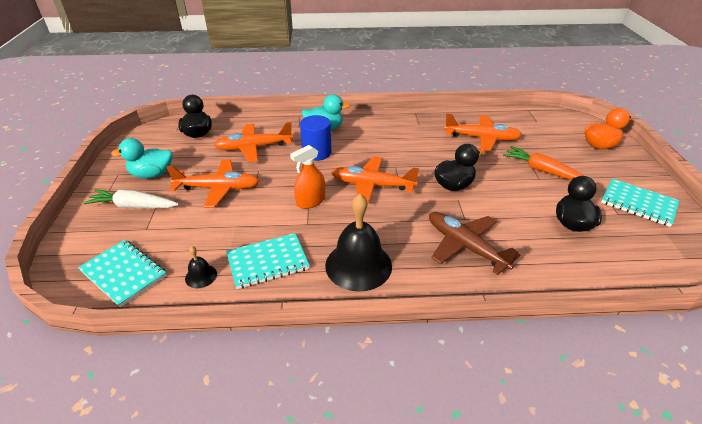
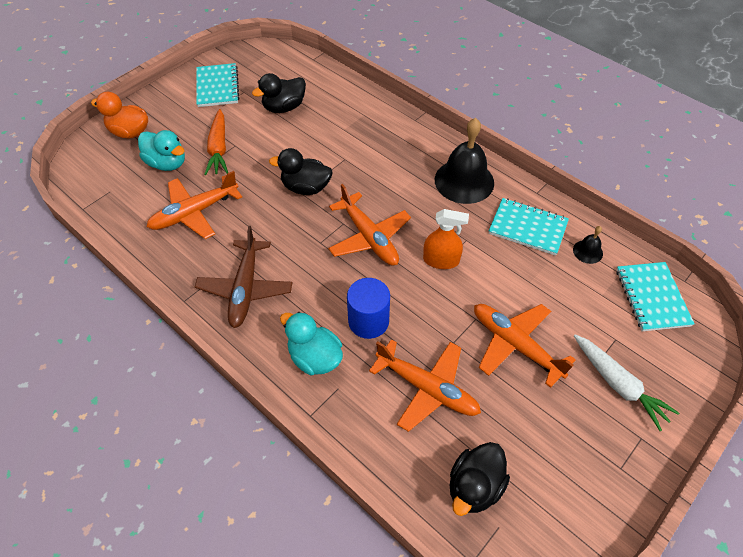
camera: 135 degrees left, 15 degrees up
turquoise duck [111,138,173,178] -> turquoise duck moved to [138,130,185,171]
brown plane [429,212,520,275] -> brown plane moved to [195,226,292,328]
orange plane [444,114,522,152] -> orange plane turned 90 degrees counterclockwise [147,171,242,239]

